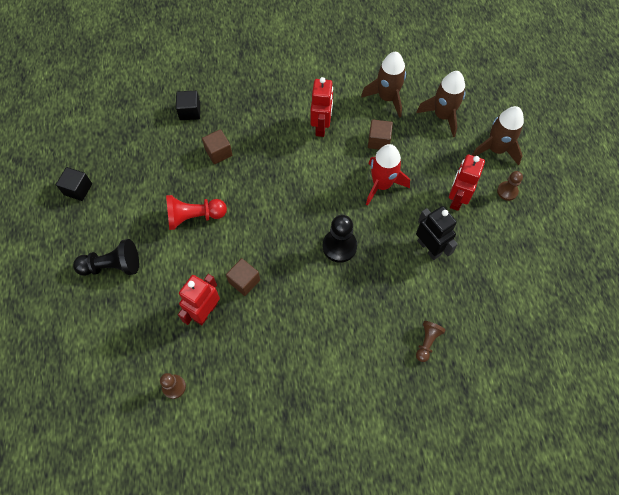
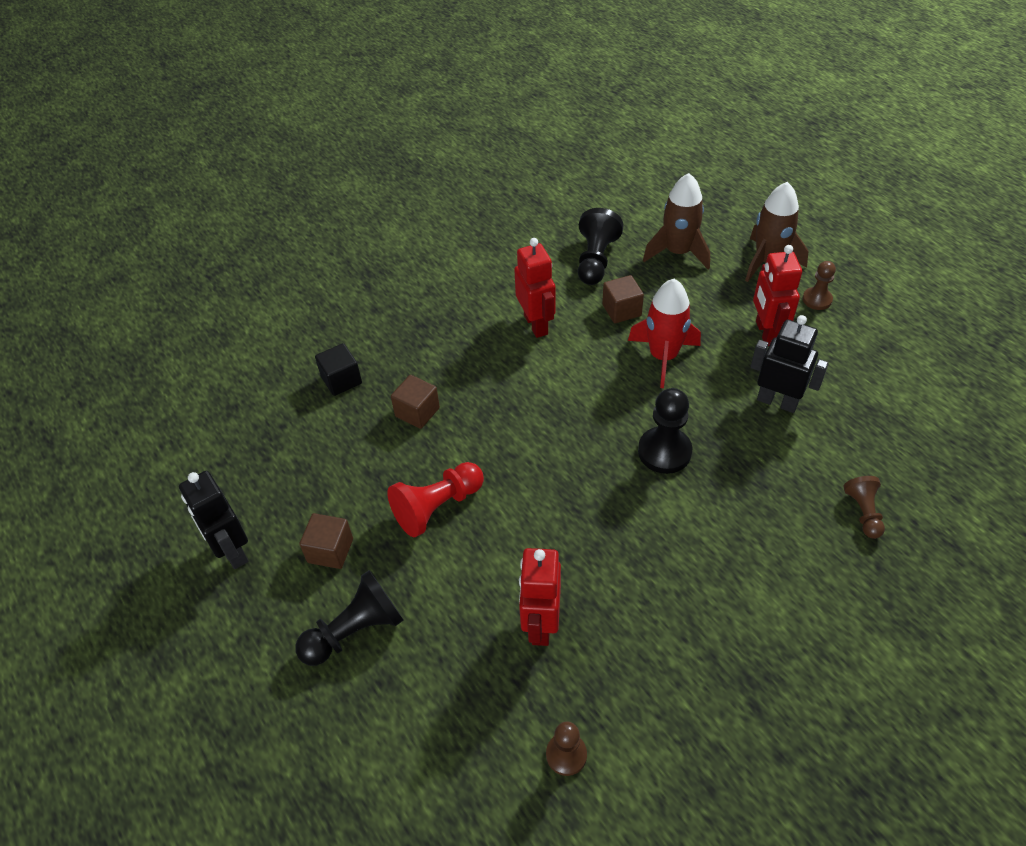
camera: 25 degrees left, 15 degrees down
black cube [56,167,92,201] -> black robot [179,471,248,569]
brown cube [226,258,260,296] -> brown cube moved to [299,513,353,569]
brown rocket [361,52,406,118] -> black pawn [578,208,623,285]

